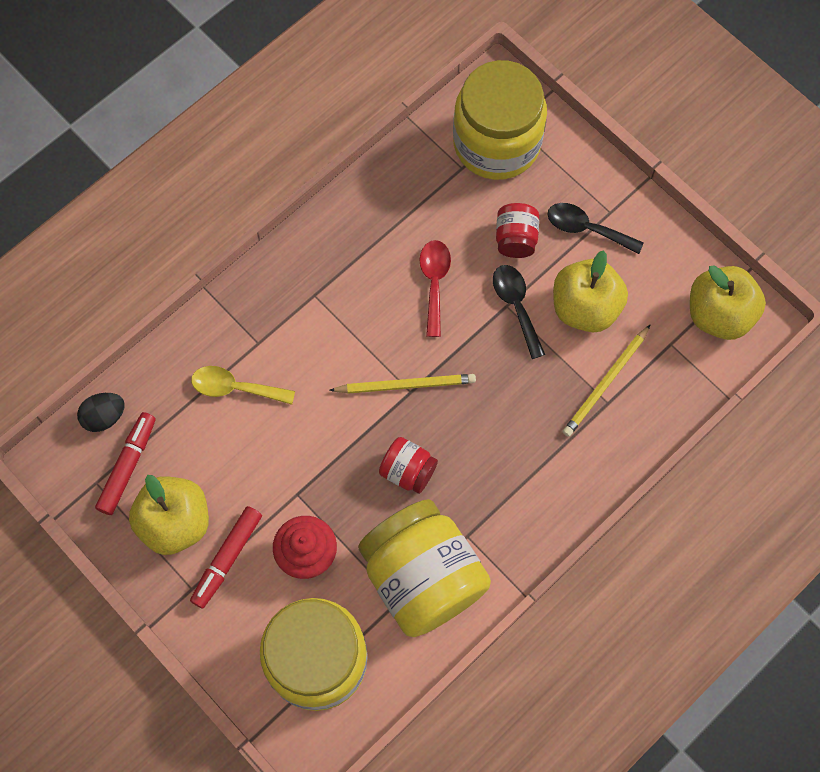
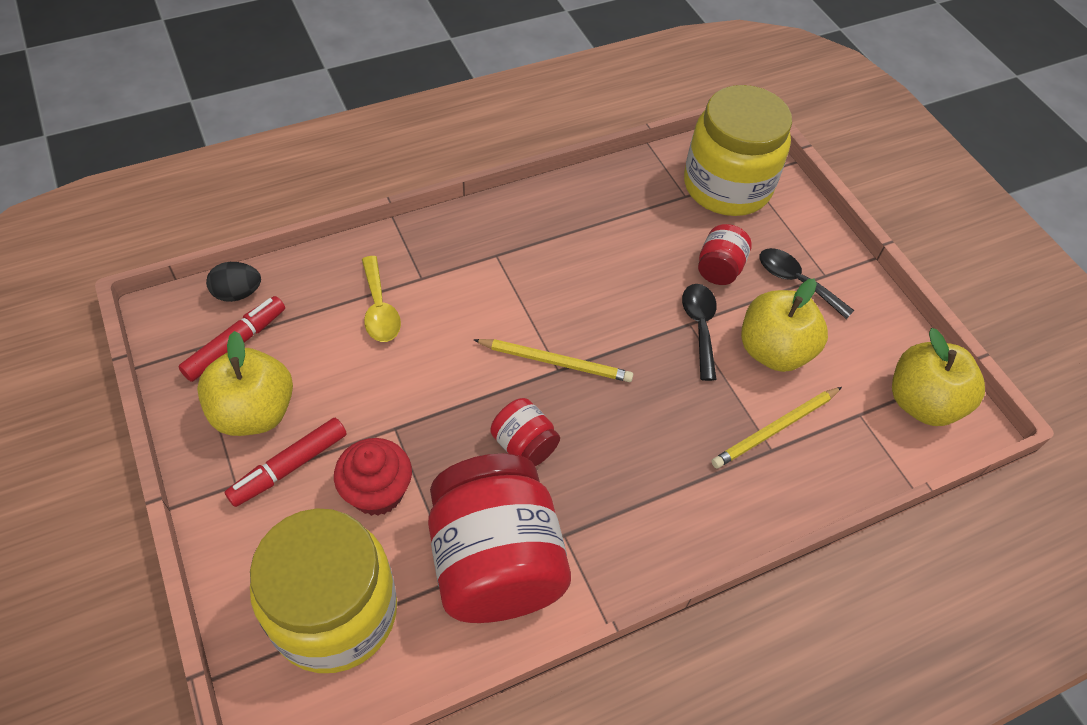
camera: 15 degrees right, 15 degrees down
yellow spoon [191,366,295,405] -> yellow spoon turned 135 degrees counterclockwise [362,256,401,342]
yellow jar [358,499,491,637] -> red jar [428,453,571,623]
red spoon [420,240,451,337] -> none

